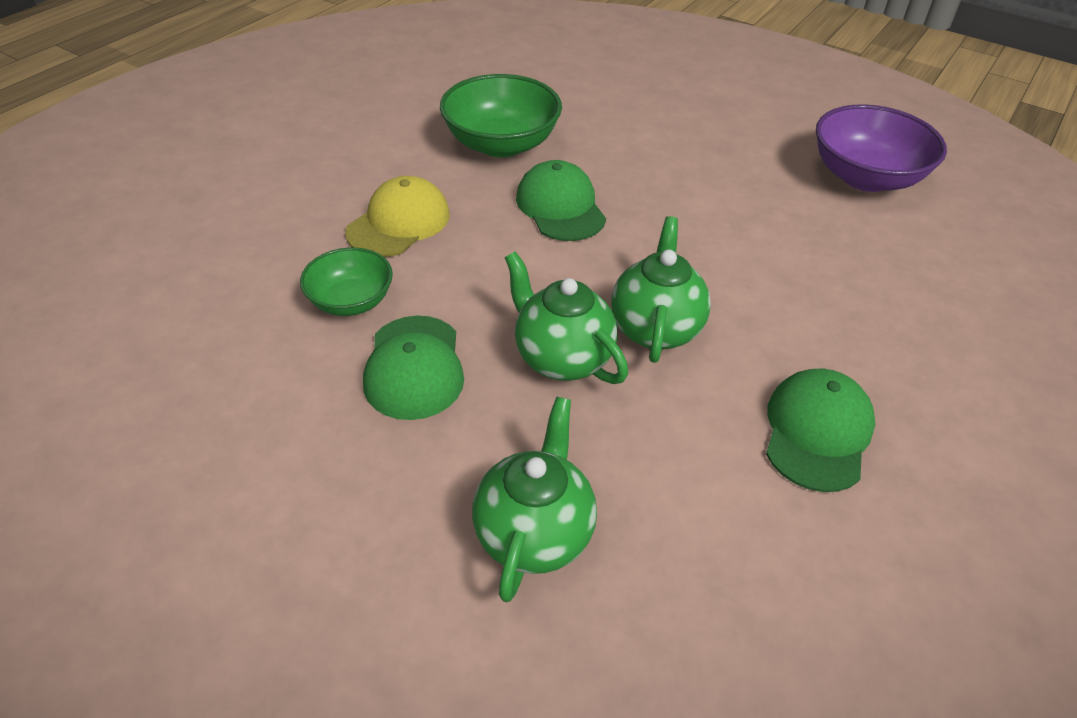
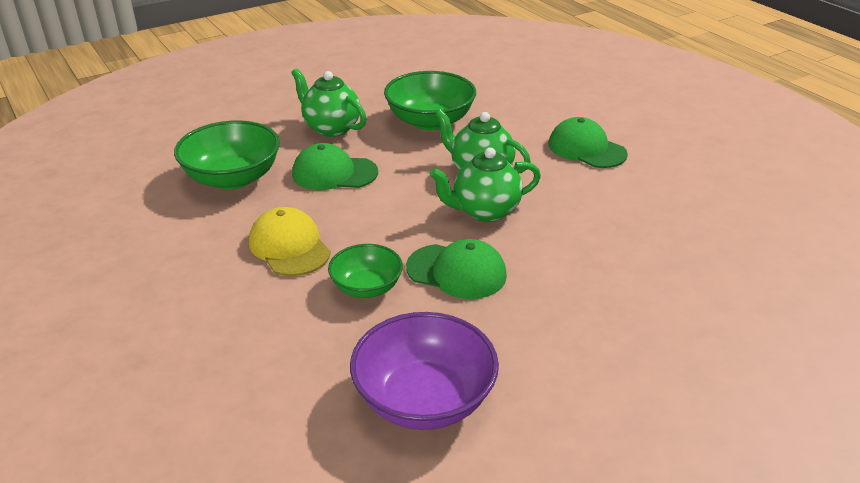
camera: 65 degrees left, 10 degrees down
green teapot [472,397,597,602] -> green teapot moved to [291,68,367,137]
purple bowl [816,104,947,192] -> purple bowl moved to [350,312,499,430]
none -> green bowl [384,71,476,130]

